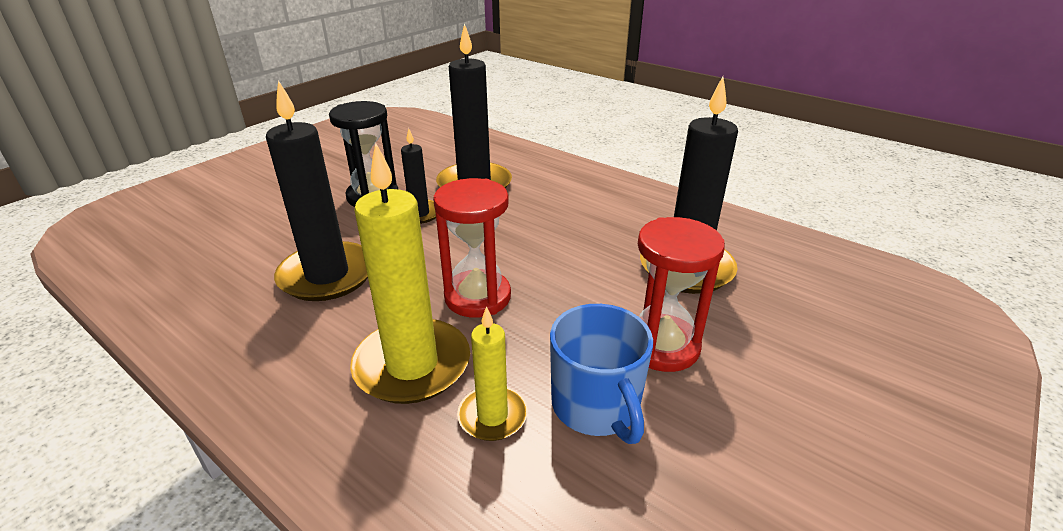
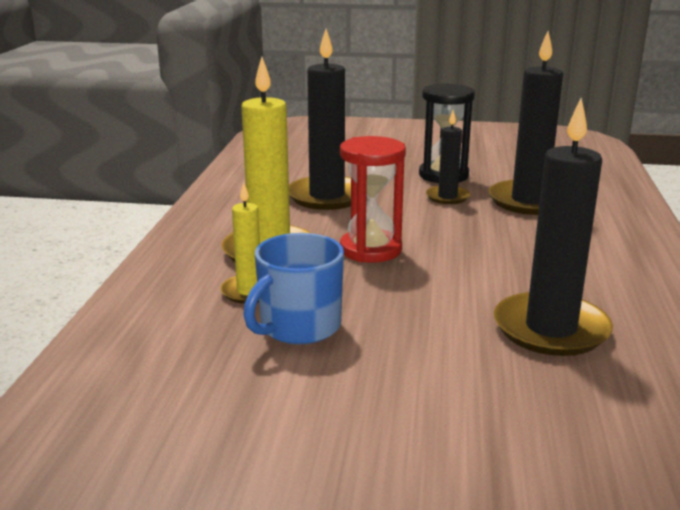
camera: 60 degrees right, 10 degrees down
red hourglass [638,217,725,372] -> none

